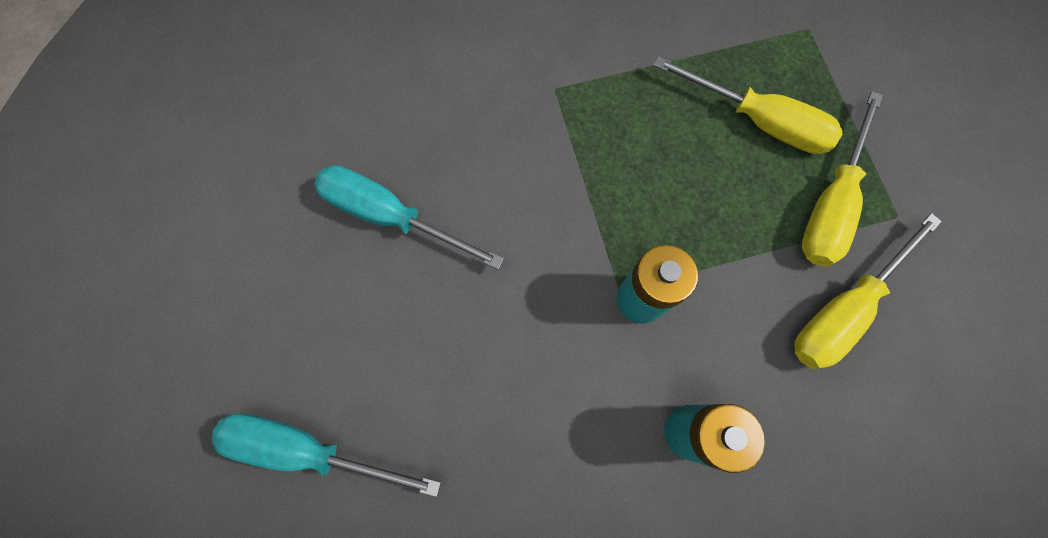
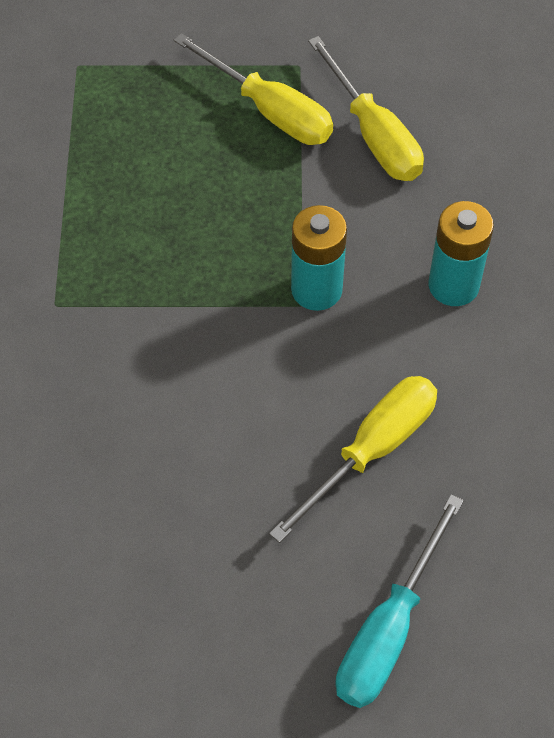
camera: 75 degrees left, 15 degrees down
turquoise screwdriver [314,165,504,270] -> none
yellow screwdriver [653,56,842,154] -> yellow screwdriver moved to [269,376,437,543]

